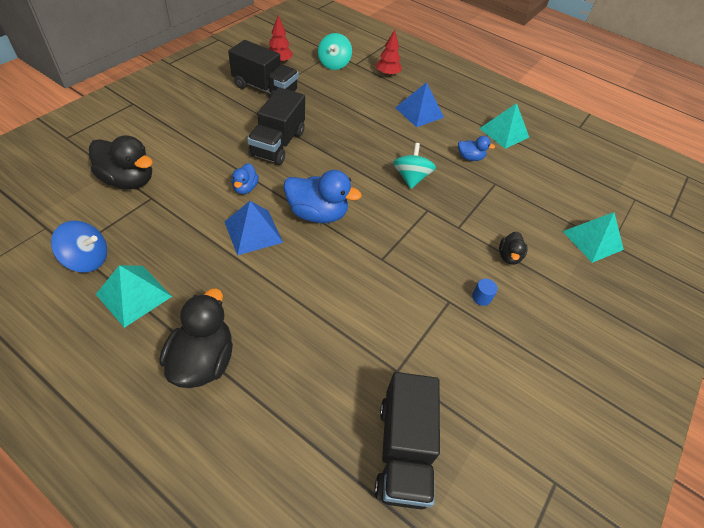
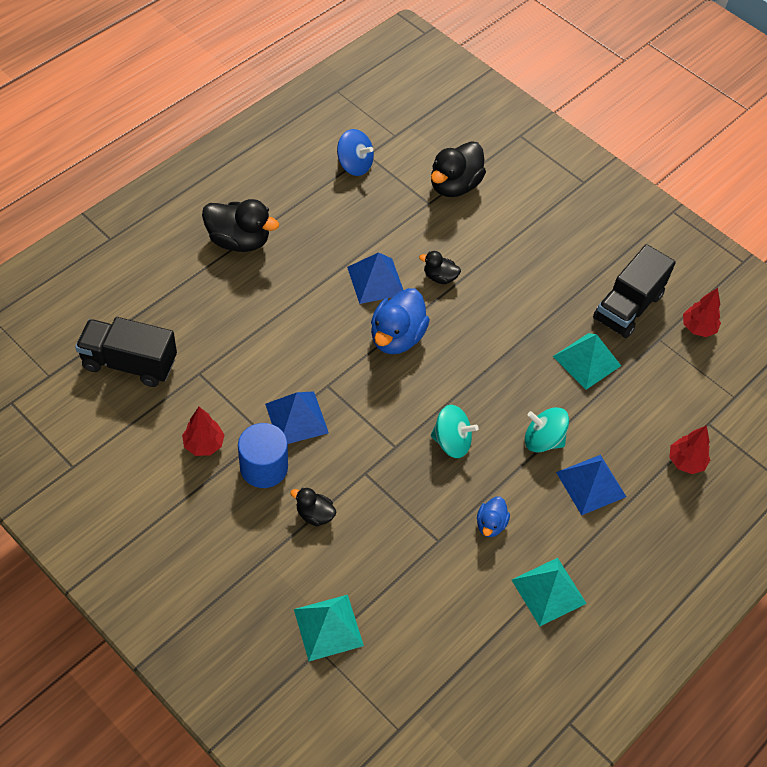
camera: 100 degrees right, 5 degrees up
blue spinning top [51,221,107,272] -> blue spinning top turned 75 degrees counterclockwise [337,129,374,176]
turquoise pyramid [96,265,172,328] -> turquoise pyramid moved to [553,333,621,390]
blue duck [231,163,259,194] -> black duck [419,251,461,284]
black truck [247,87,305,165] -> none
turquoise spinning top [318,33,352,70] -> turquoise spinning top moved to [525,407,569,452]
blue cylinder [472,279,498,306] -> blue cylinder [238,423,288,488], size x2.26
none -> red tree [182,407,225,456]
none -> blue pyramid [265,391,329,444]

